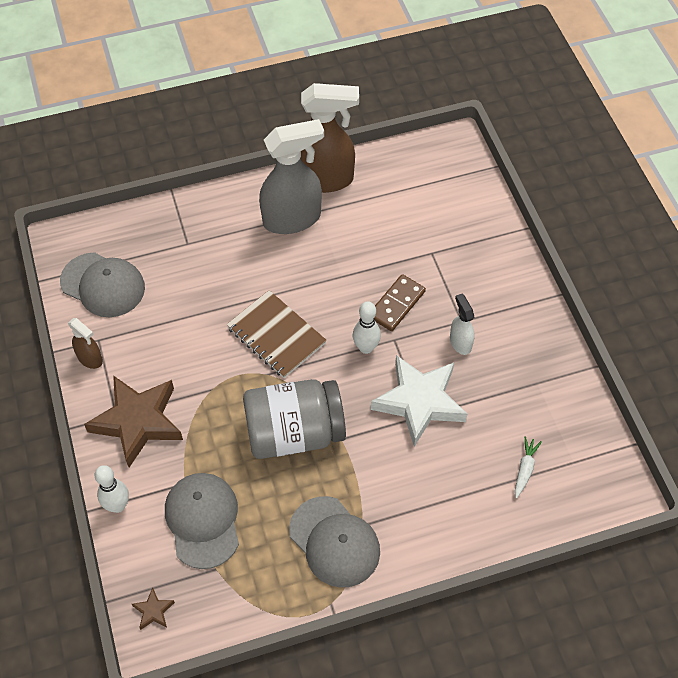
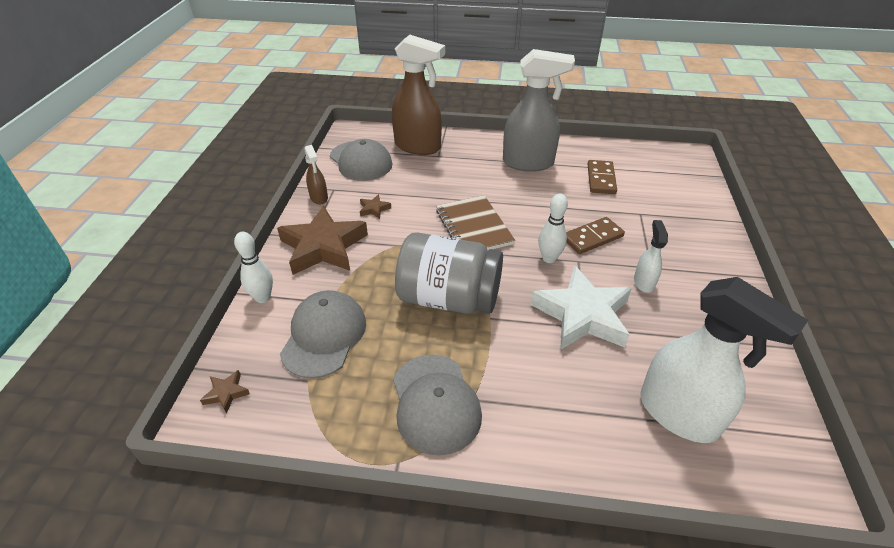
camera: 25 degrees right, 15 degrees down
brown spray bottle [300,83,359,193] -> brown spray bottle moved to [392,35,445,155]
white carrot [515,437,542,498] -> white spray bottle [640,277,808,443]
none -> brown star [360,194,391,219]
none -> brown domino [588,160,617,194]

